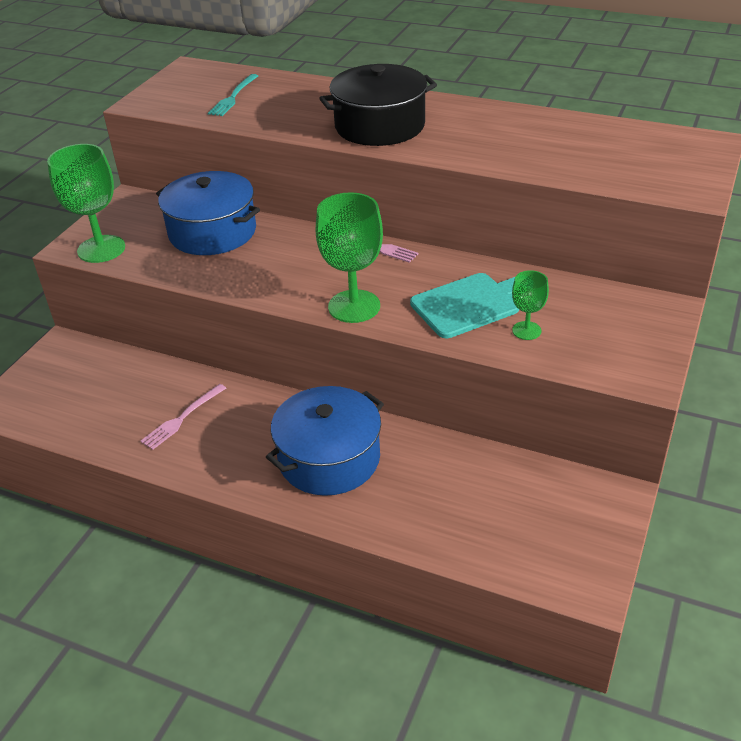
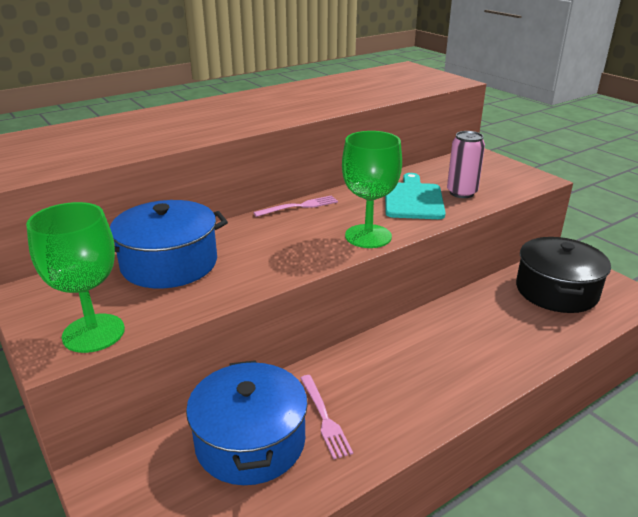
camera: 60 degrees left, 10 degrees down
turquoise fork [208,74,258,116] -> none
blue pot [266,386,384,496] -> blue pot moved to [186,360,308,485]
black pot [319,64,437,146] -> black pot moved to [516,237,611,313]
green goblet [512,270,549,340] -> pink can [447,131,485,198]

